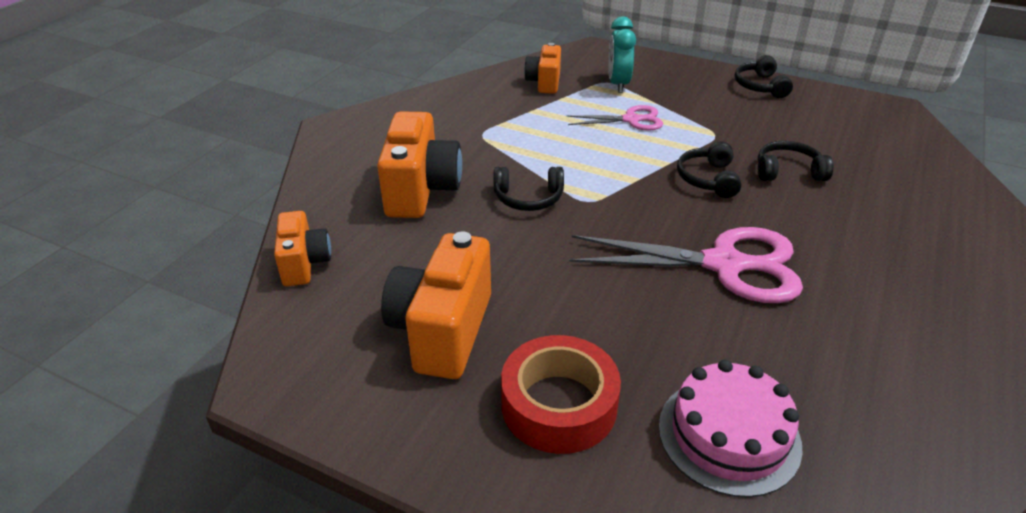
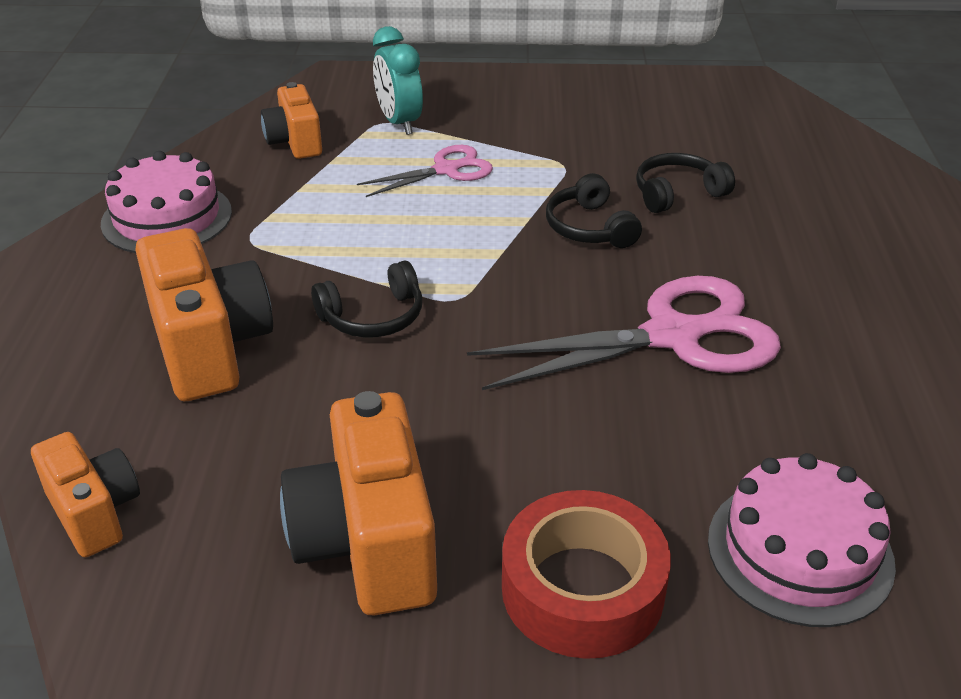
camera: 25 degrees left, 0 degrees up
black headphones [734,55,793,98] -> none
none -> pink cake [101,151,232,253]

